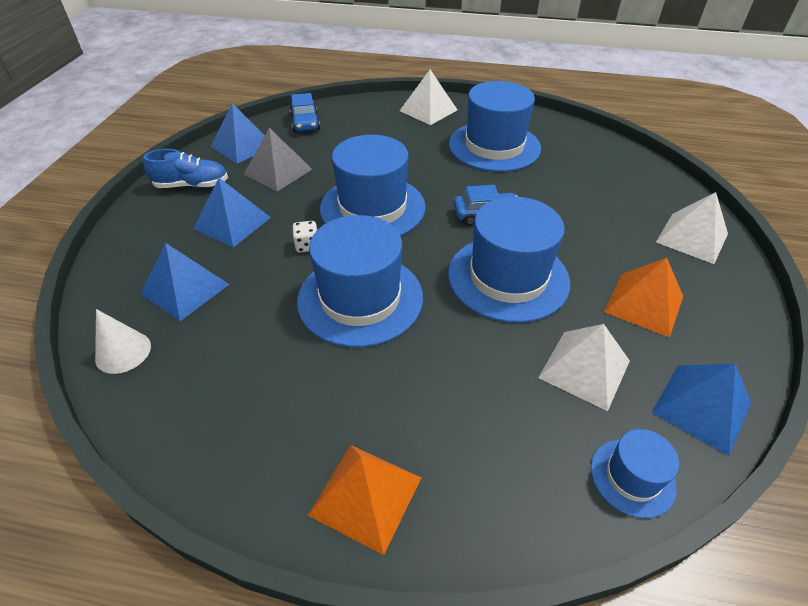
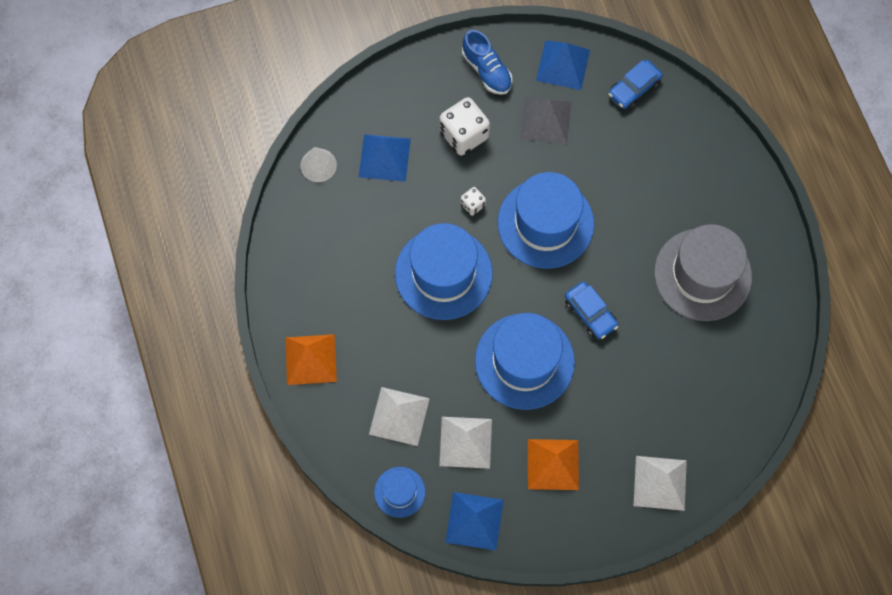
camera: 60 degrees right, 25 degrees up
blue pyramid [193,178,271,247] -> white dice [439,97,490,155]
white pyramid [400,70,457,125] -> white pyramid moved to [369,387,430,446]
blue hat [449,81,541,172] -> grey hat [654,224,752,321]

